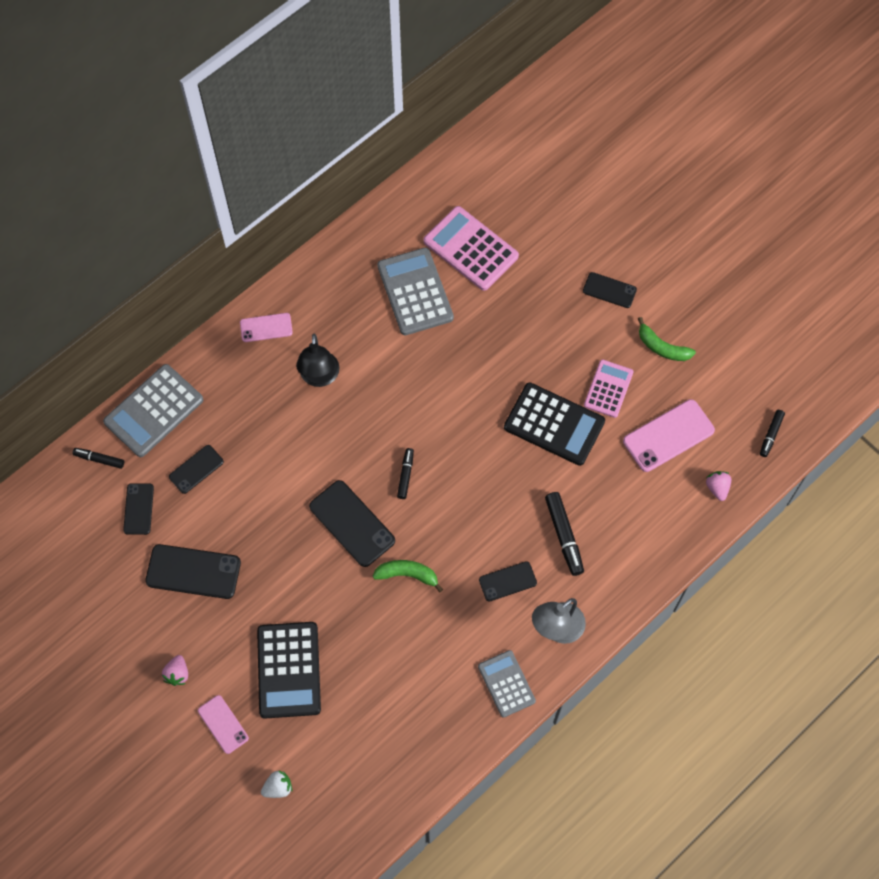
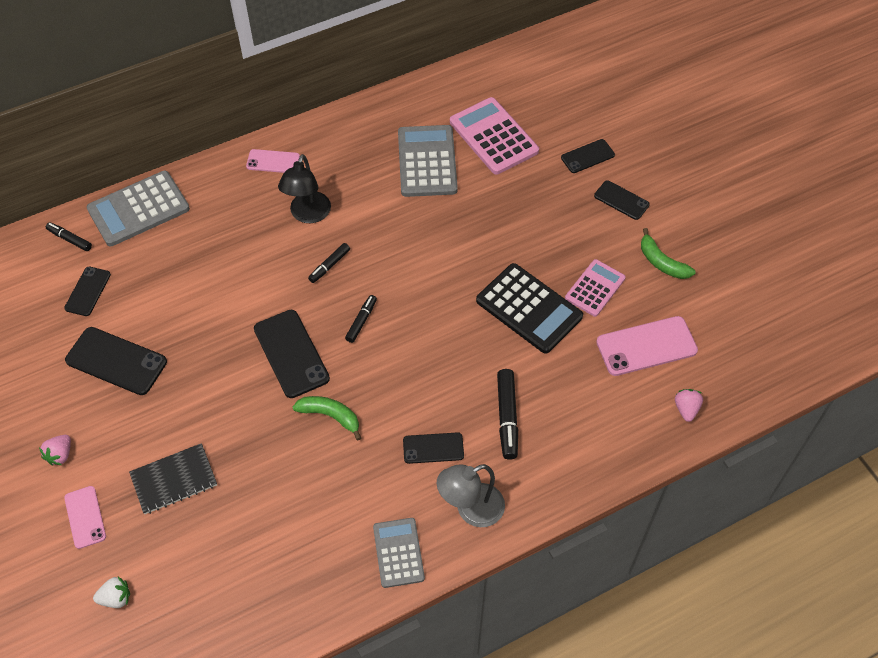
camera: 15 degrees right, 10 degrees down
black phone [169,445,224,494] -> black phone moved to [561,139,615,173]
black calculator [257,622,321,719] -> black notebook [129,443,217,514]
black marker [760,410,785,457] -> black marker moved to [308,243,350,283]

